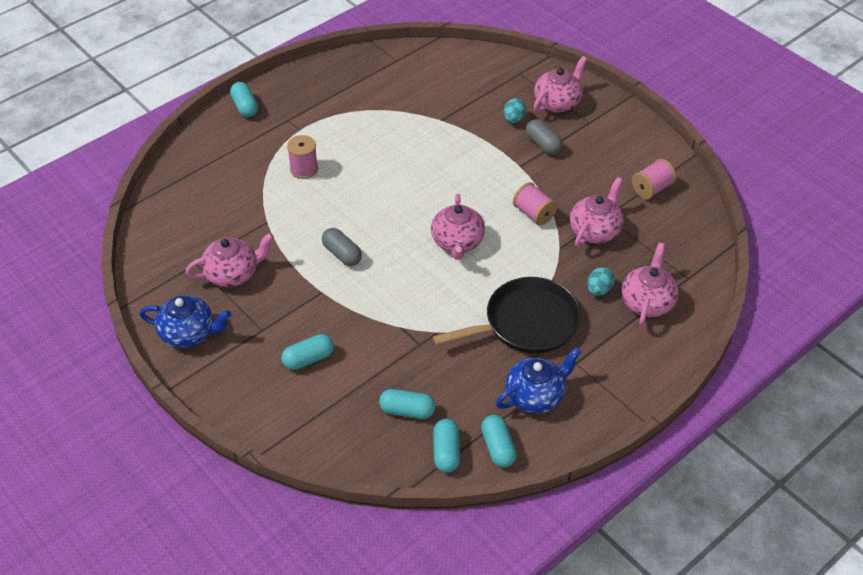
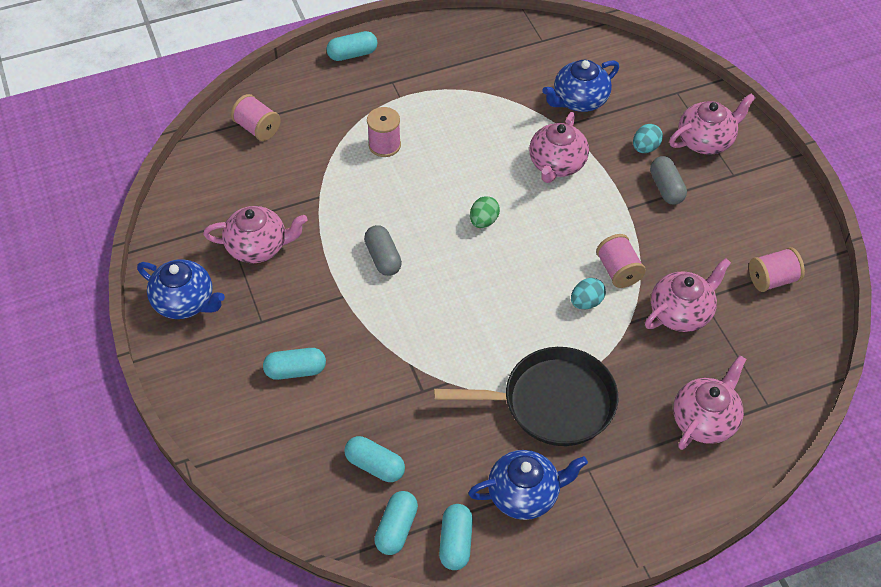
camera: 20 degrees right, 5 degrees up
turquoise capsule [230,82,258,117] -> turquoise capsule turned 75 degrees clockwise [326,31,377,61]
pink teapot [431,194,485,260] -> pink teapot moved to [529,112,589,183]
turquoise egg [587,267,614,296] -> turquoise egg moved to [571,278,606,309]
none -> pink spool [231,94,281,141]
none -> green egg [470,196,500,228]
none -> blue teapot [542,60,619,112]

